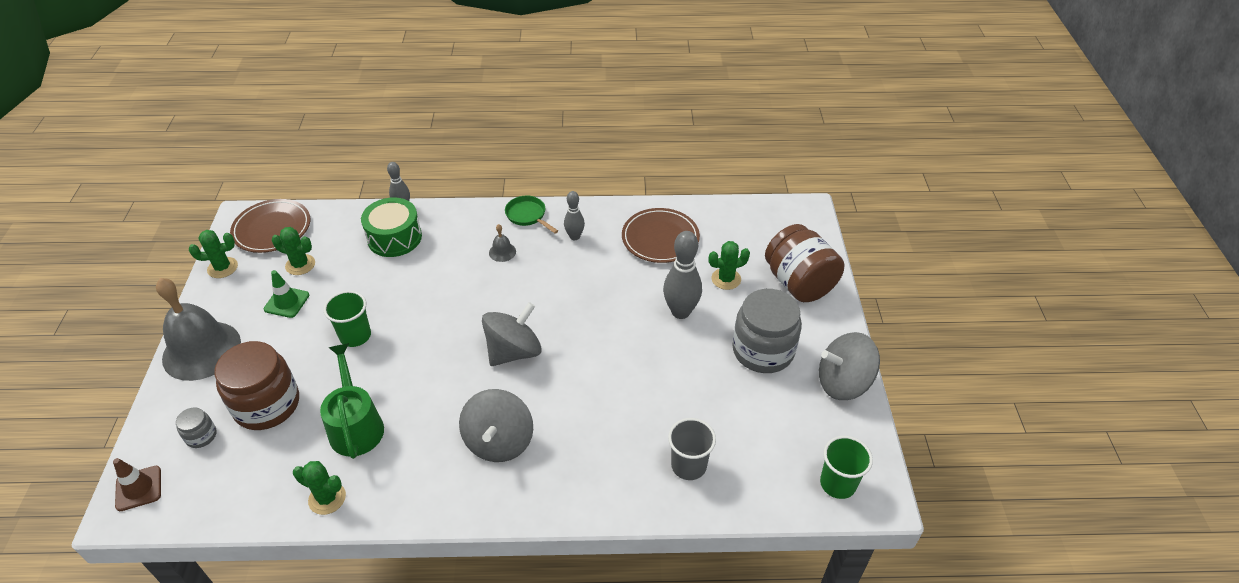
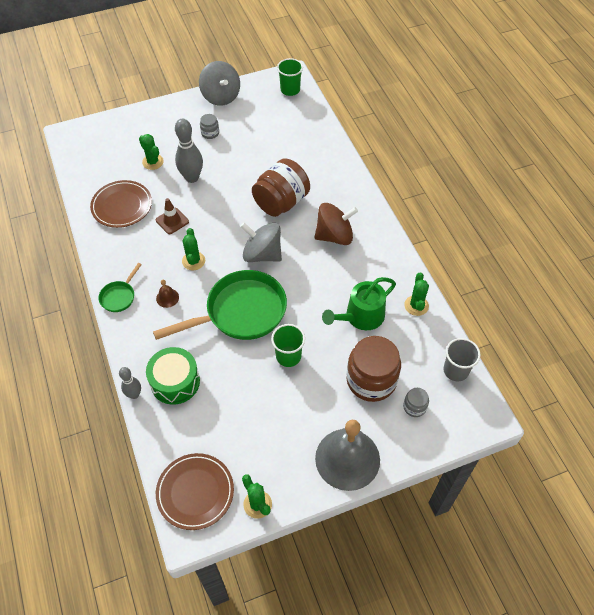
camera: 110 degrees left, 10 degrees up
brown traffic cone [113,458,161,511] -> brown traffic cone moved to [156,198,189,234]
green traffic cone [264,270,309,318] -> none
green cactus [272,227,315,275] -> green cactus moved to [182,228,205,270]
grey spinning top [459,389,533,462] -> brown spinning top [314,203,358,245]
grey bell [489,224,516,262] -> brown bell [156,280,179,308]
grey bowling pin [564,191,585,240] -> none
grey cup [668,418,716,480] -> grey cup moved to [443,338,481,381]
grey jar [732,289,802,373] -> grey jar [200,114,219,139], size x0.45
brown jar [765,224,844,302] -> brown jar moved to [252,158,310,217]
none -> green pan [153,270,287,340]

